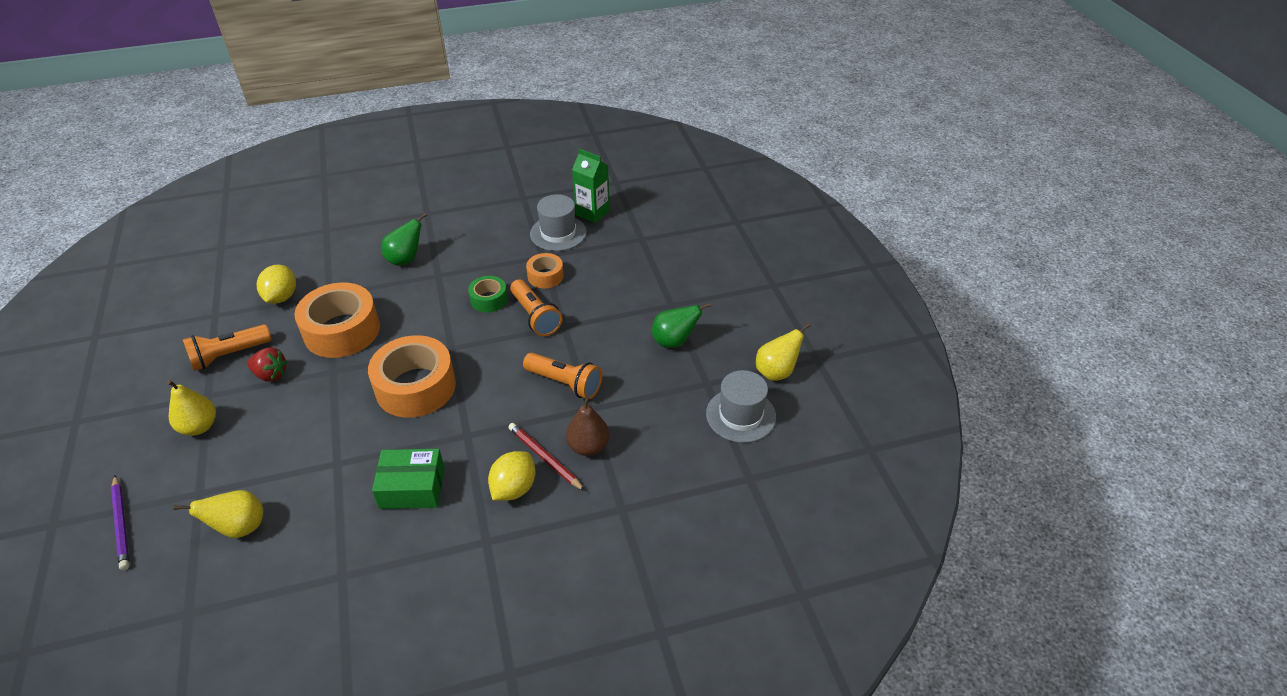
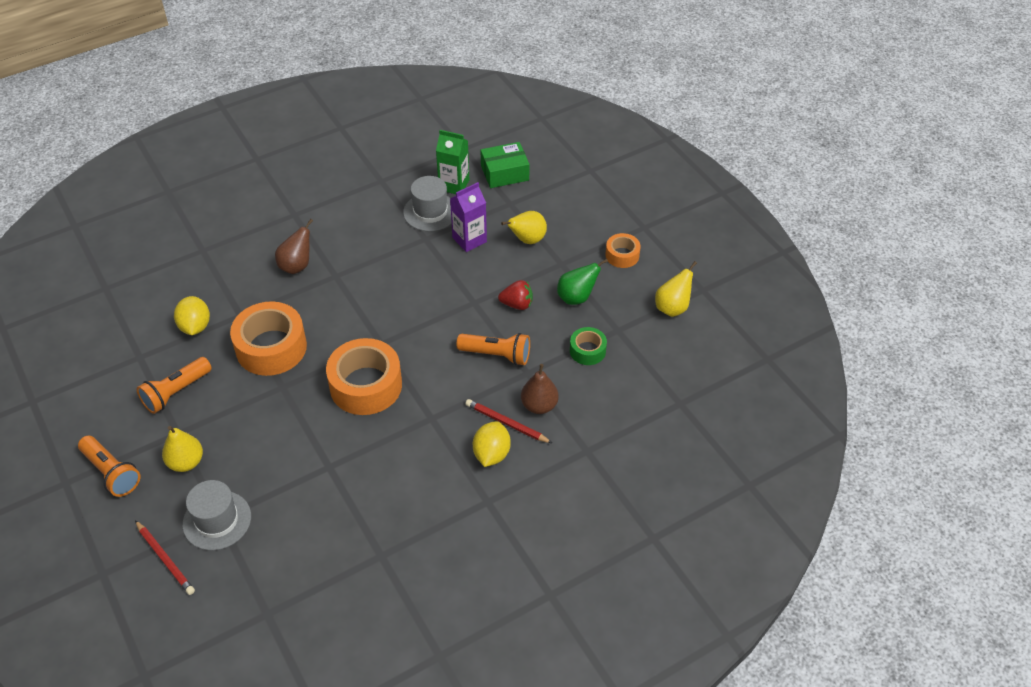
camera: 15 degrees left, 5 degrees up
purple pencil [111,475,129,570] -> red pencil [135,520,195,595]
yellow pear [174,490,263,538] -> yellow pear moved to [501,211,547,244]
red strawberry [247,347,288,382] -> red strawberry moved to [498,280,533,310]
green box [372,449,445,509] -> green box moved to [480,142,530,188]
green pear [381,213,427,266] -> brown pear [275,219,313,274]
green tape [468,276,508,313] -> green tape moved to [570,327,607,365]
orange flashlight [510,279,562,336] -> orange flashlight moved to [78,436,140,497]
orange tape [526,253,564,288] -> orange tape moved to [606,233,641,268]
grey hat [706,370,776,443] -> grey hat moved to [182,480,251,550]
none -> purple carton [450,182,487,252]

